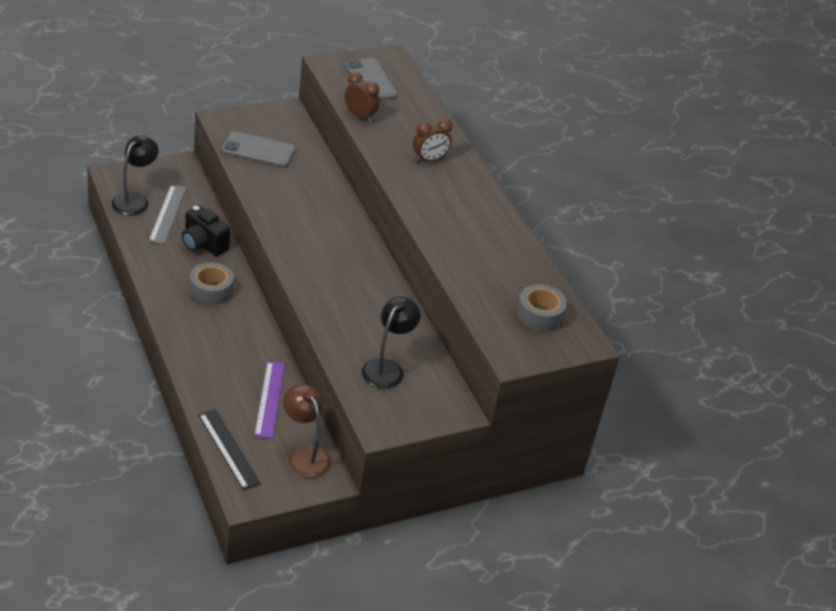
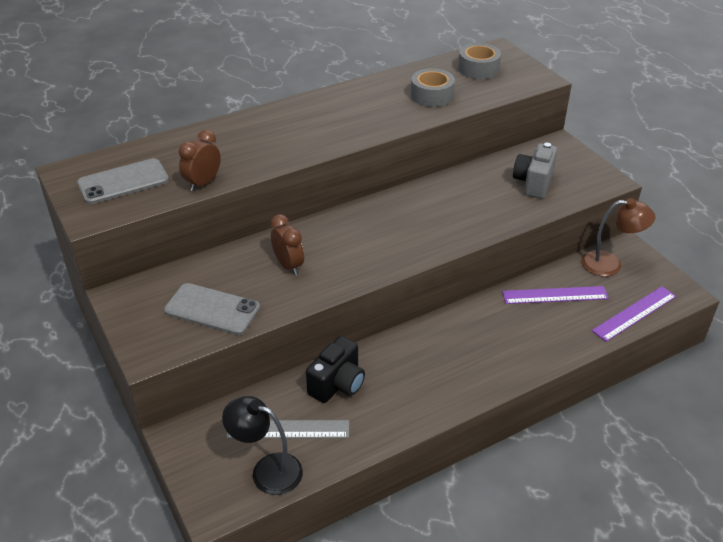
camera: 90 degrees left, 0 degrees up
grey tape [190,262,234,305] -> grey tape moved to [411,68,455,107]
black ruler [199,409,261,490] -> purple ruler [592,286,676,342]
grey phone [221,131,296,167] -> grey phone turned 75 degrees counterclockwise [164,283,260,335]
brown lamp [283,385,331,478] -> brown lamp turned 135 degrees counterclockwise [581,198,656,277]
black lamp [362,297,421,389] -> grey camera [513,143,558,198]
brown clock [413,118,453,162] -> brown clock moved to [271,214,304,275]

